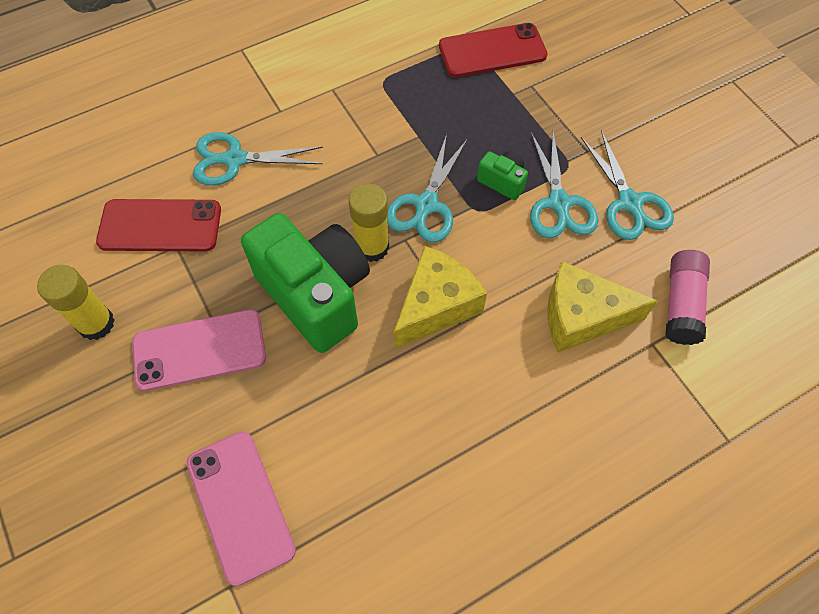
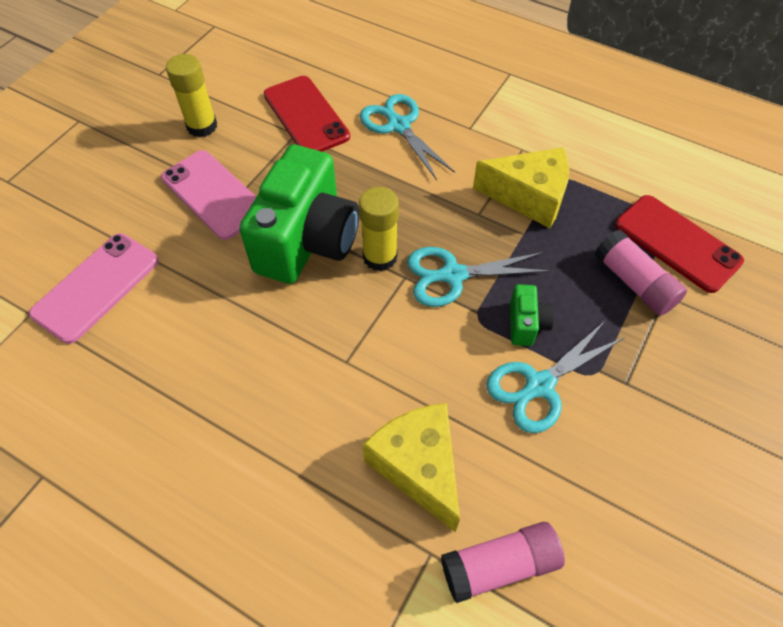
camera: 60 degrees right, 5 degrees down
yellow cheese [394,246,487,349] -> yellow cheese moved to [473,147,569,228]
turquoise scissors [581,130,674,240] -> none
none -> pink glue stick [595,230,687,316]

